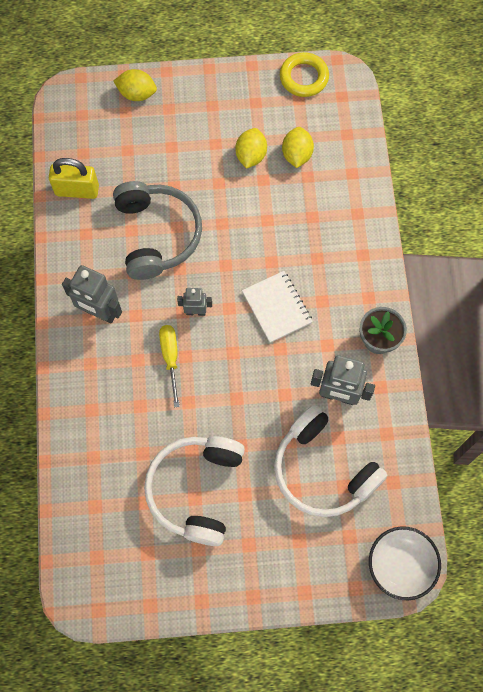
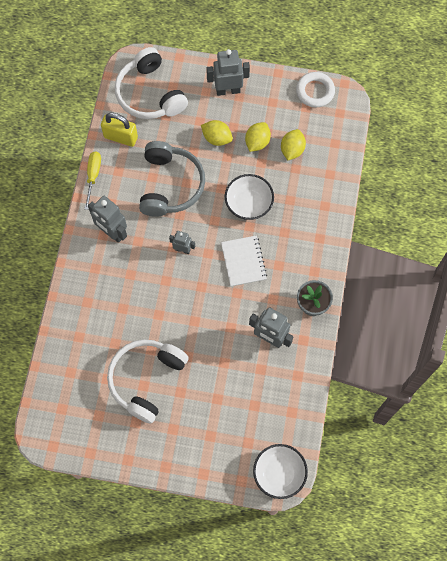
camera: 15 degrees right, 0 degrees up
yellow lemon [113,69,157,101] -> yellow lemon moved to [201,120,233,146]
yellow screwdriver [159,325,180,408] -> yellow screwdriver moved to [85,151,101,210]
white headphones [274,405,388,517] -> white headphones moved to [115,47,188,119]
yellow ring [280,52,329,97] -> white ring [296,72,335,108]
none -> grey robot [206,49,250,96]
none -> white bowl [225,174,274,220]

